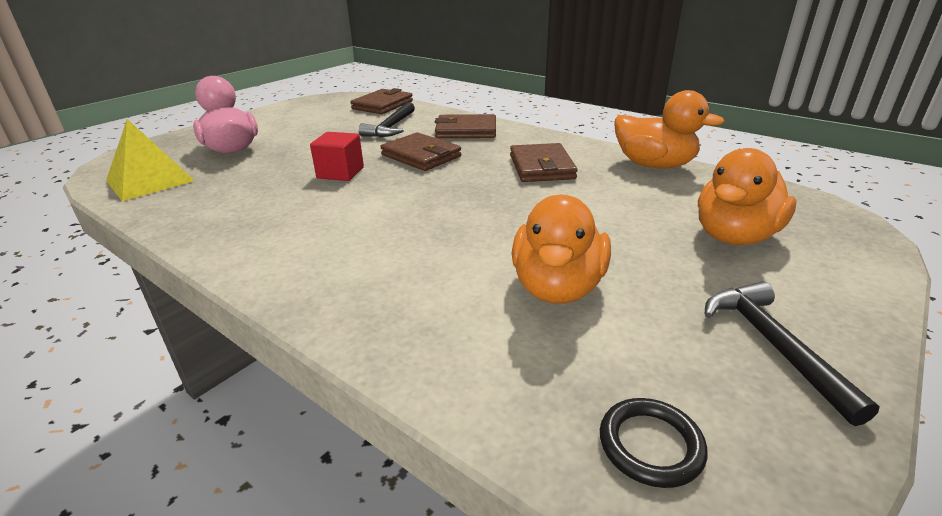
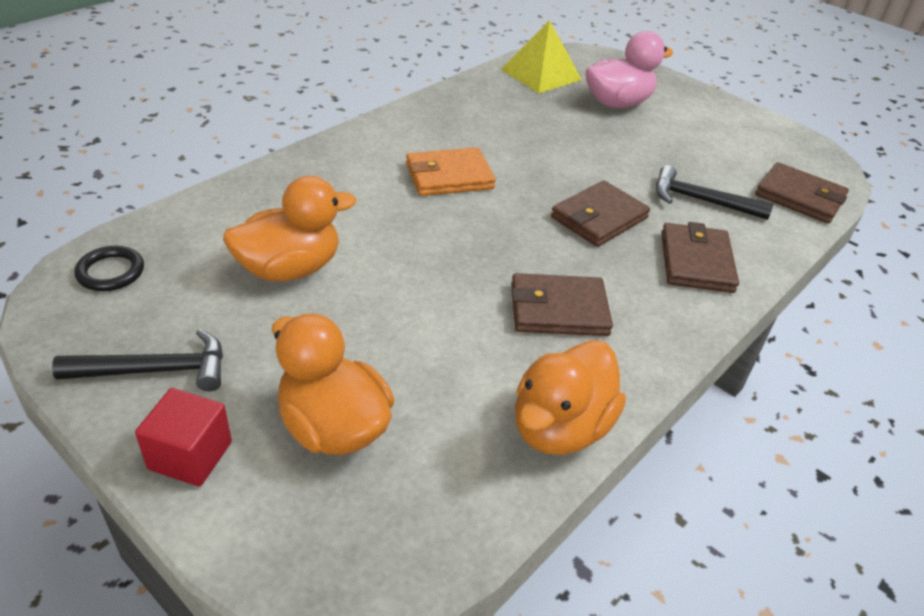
camera: 90 degrees right, 10 degrees up
red cube [310,132,364,181] -> red cube moved to [135,388,232,487]
orange duck [512,195,611,304] -> orange duck turned 135 degrees clockwise [223,176,356,281]
none -> orange wallet [406,147,496,196]

